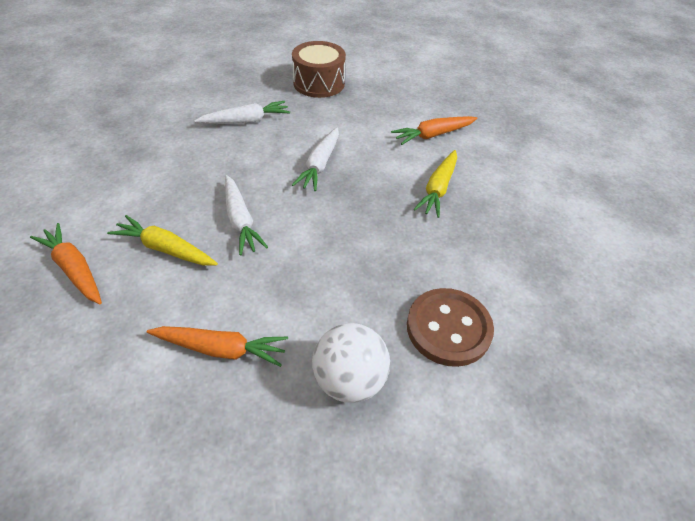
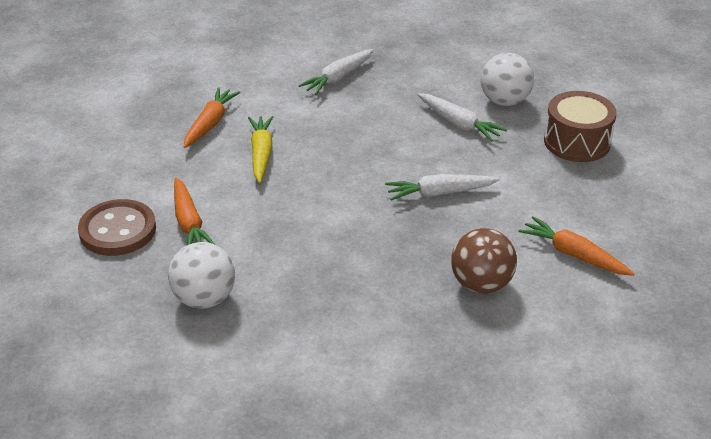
camera: 65 degrees right, 10 degrees down
white carrot [225,175,268,256] -> white carrot moved to [298,49,373,95]
brown button [407,288,494,367] -> brown button moved to [78,199,156,256]
yellow carrot [414,150,457,218] -> brown ball [451,228,517,294]
none -> white ball [481,53,534,106]

